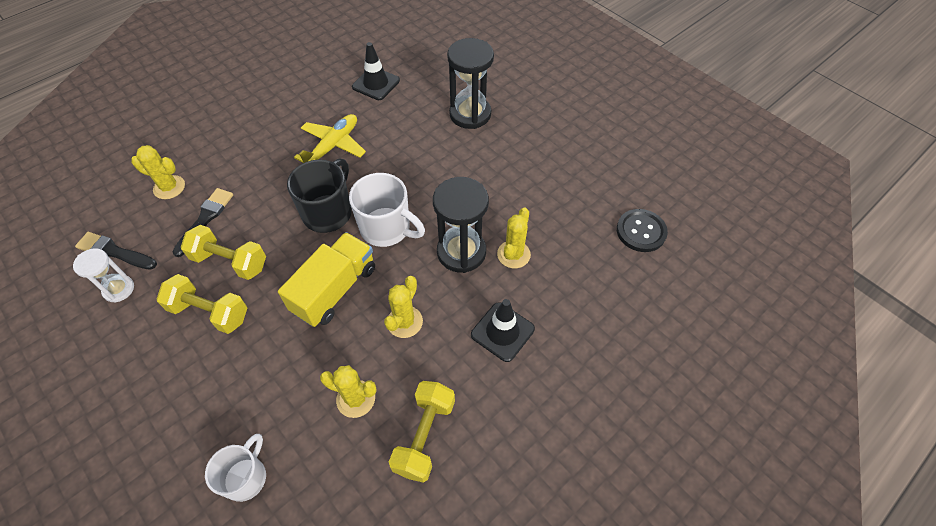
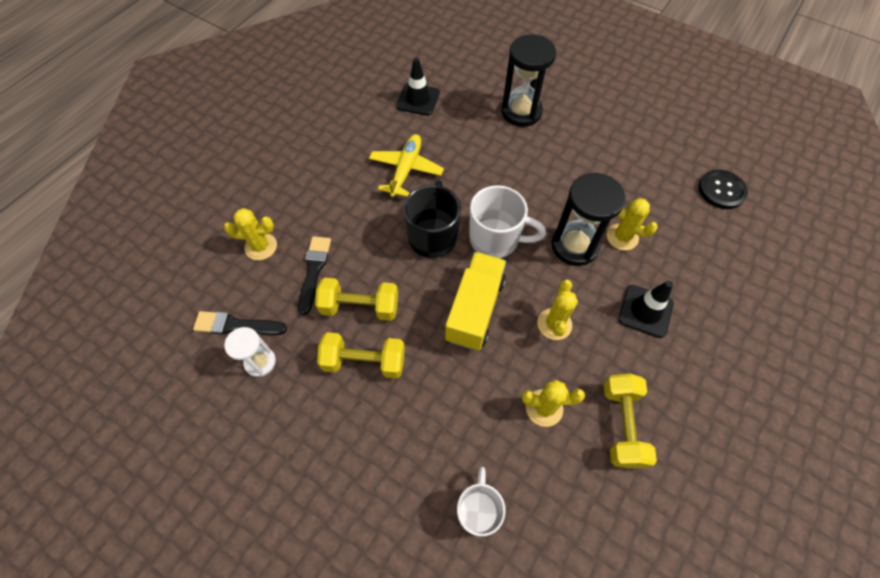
camera: 15 degrees left, 5 degrees up
yellow cactus [497,207,531,268] -> yellow cactus turned 60 degrees counterclockwise [607,198,658,250]

